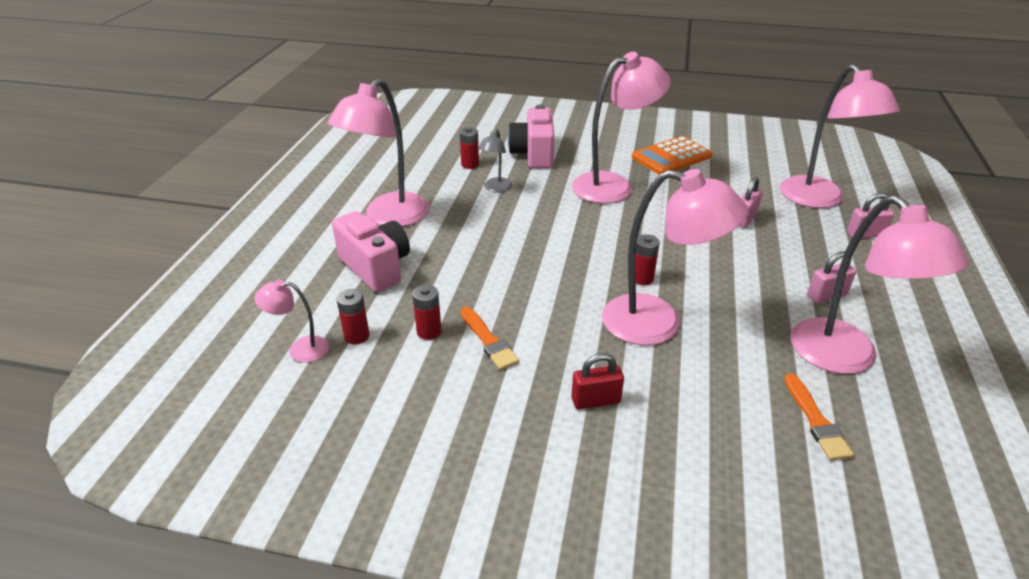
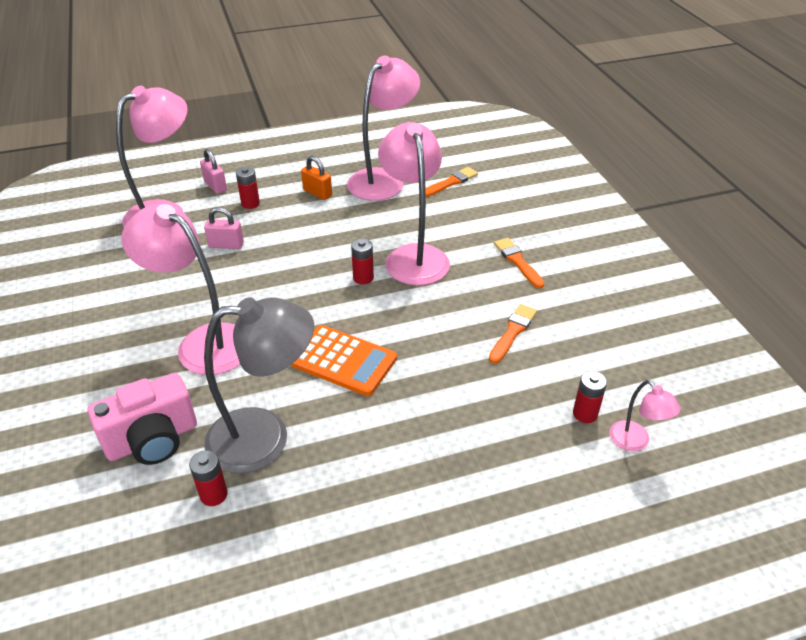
camera: 120 degrees left, 5 degrees up
pink lamp [328,78,430,227] -> none
pink camera [332,211,410,292] -> none
red battery [412,285,442,340] -> red battery moved to [236,167,260,209]
grey lamp [478,129,513,193] -> grey lamp [204,297,314,473], size x2.09
red padlock [571,353,624,409] -> orange brush [494,238,544,288]
orange calculator [632,136,713,175] -> orange calculator moved to [291,325,397,396]
pink padlock [807,251,856,303] -> orange padlock [301,156,332,200]

